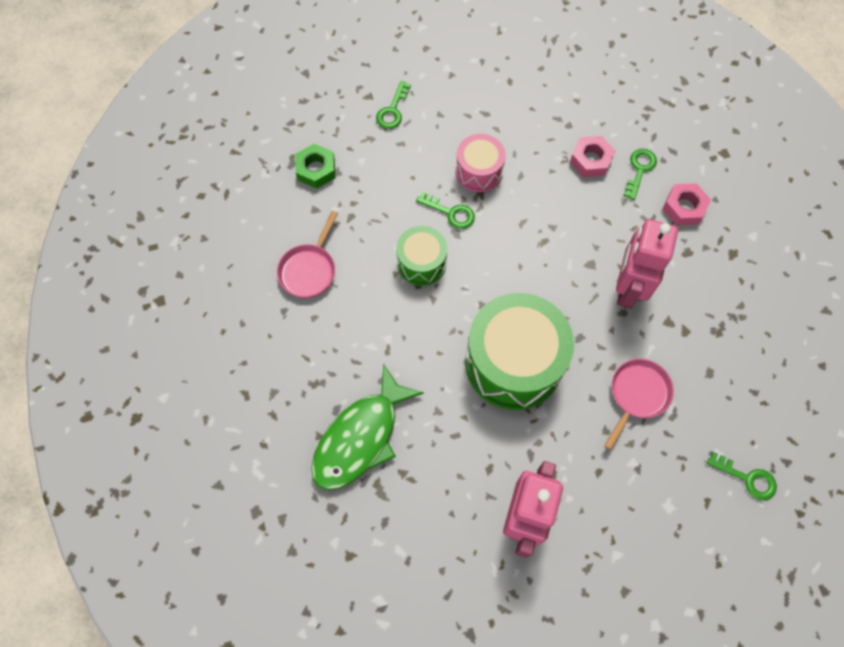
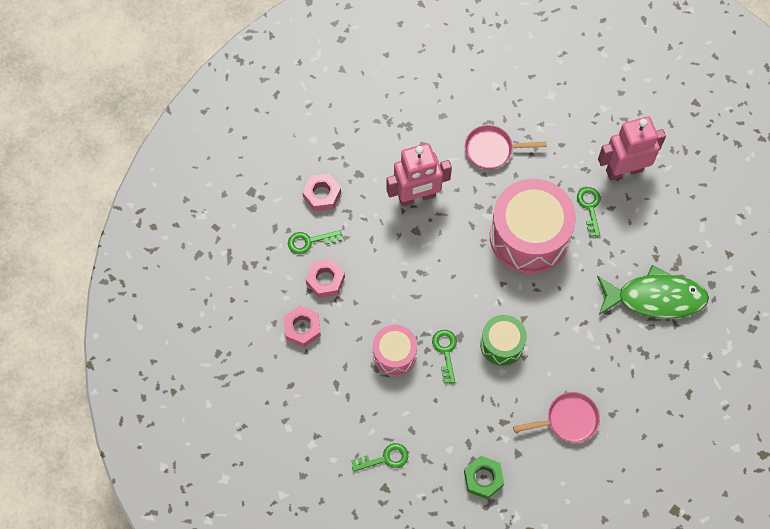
camera: 125 degrees left, 0 degrees up
green drum [465,293,574,410] -> pink drum [490,179,576,274]
green key [707,452,777,500] -> green key moved to [577,187,601,237]
none -> pink nut [284,306,321,347]

